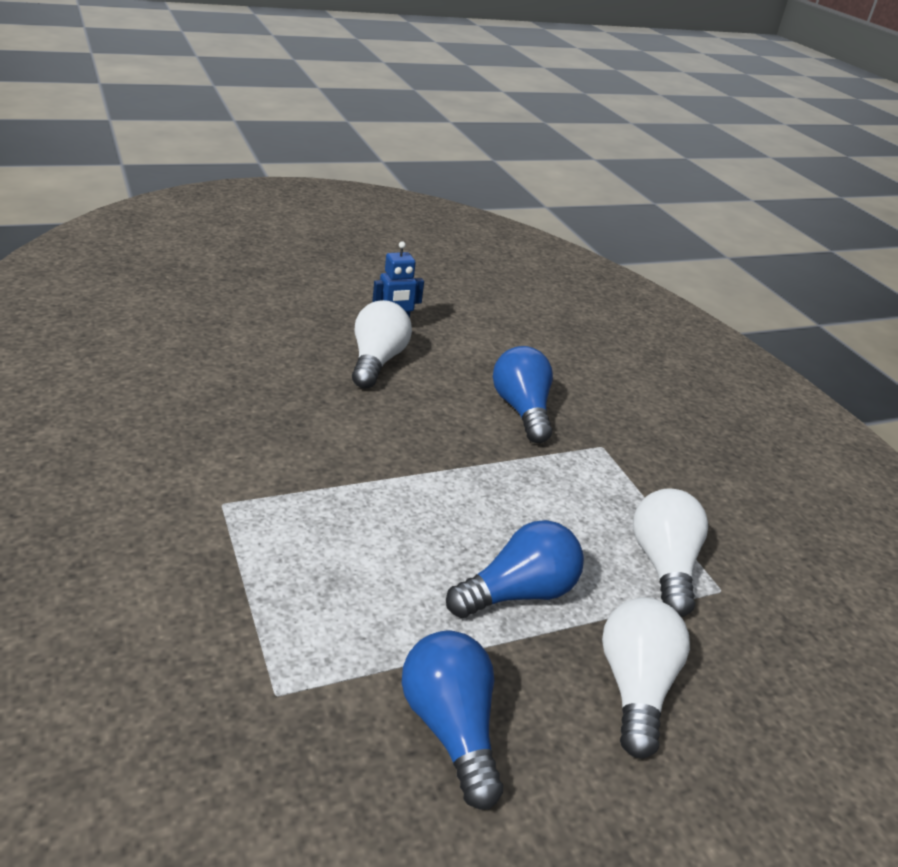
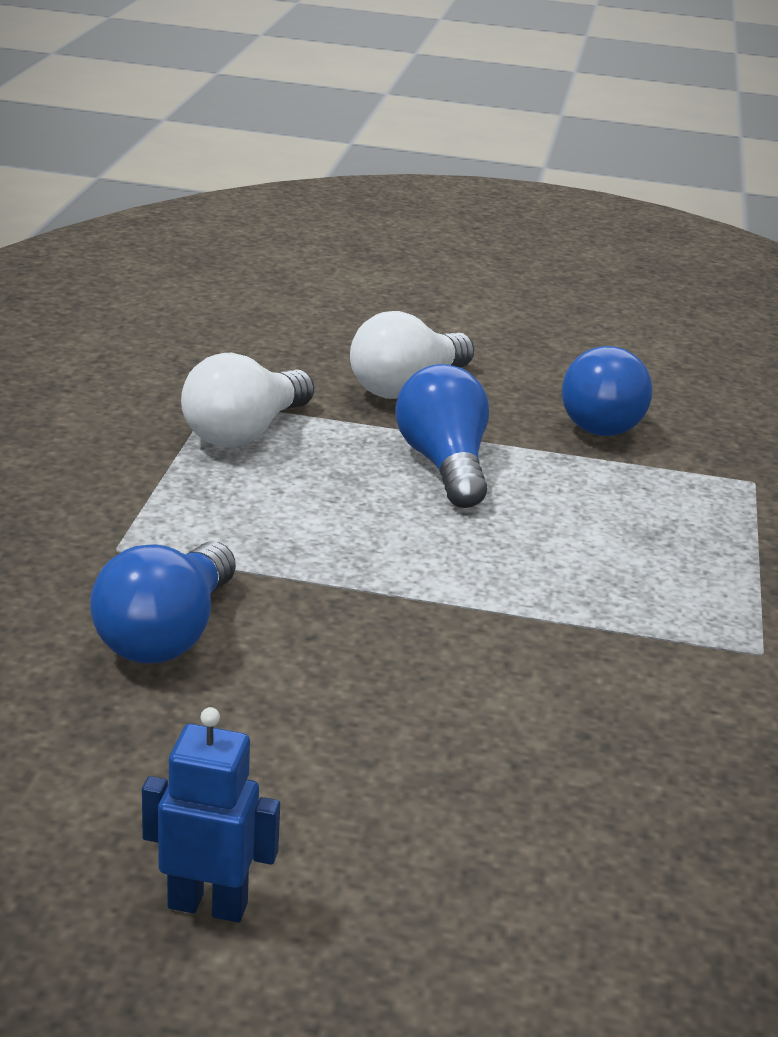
camera: 145 degrees left, 5 degrees down
white light bulb [352,300,412,389] -> none
blue light bulb [446,520,584,618] -> blue light bulb turned 75 degrees clockwise [396,364,489,508]

